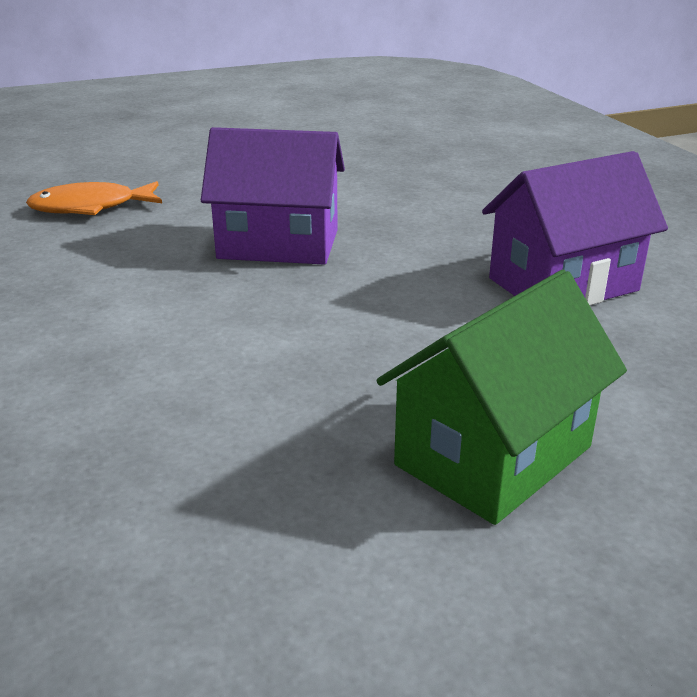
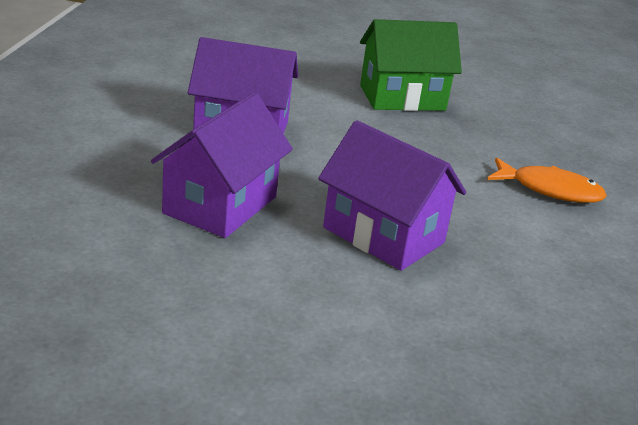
camera: 150 degrees left, 0 degrees up
orange fish [26,181,162,215] -> orange fish moved to [487,158,607,203]
none -> purple house [151,93,293,238]

